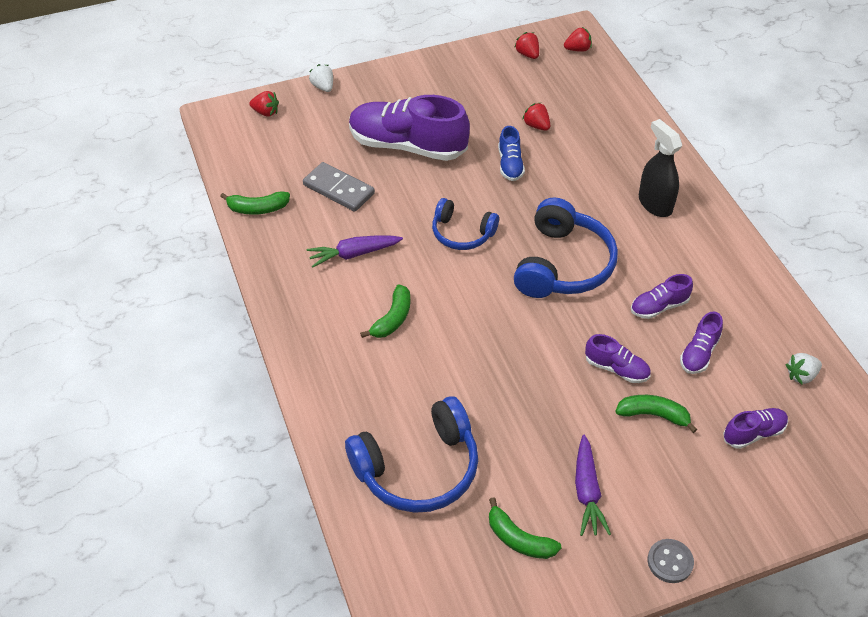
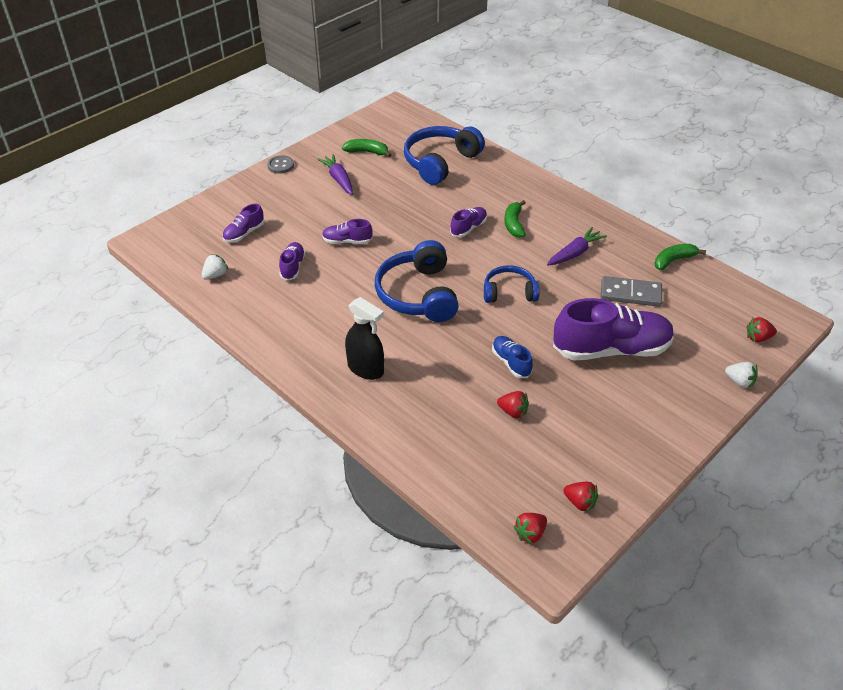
camera: 155 degrees right, 5 degrees down
green banana [615,395,698,433] -> none
purple shoe [631,274,693,319] -> purple shoe moved to [450,207,487,237]

